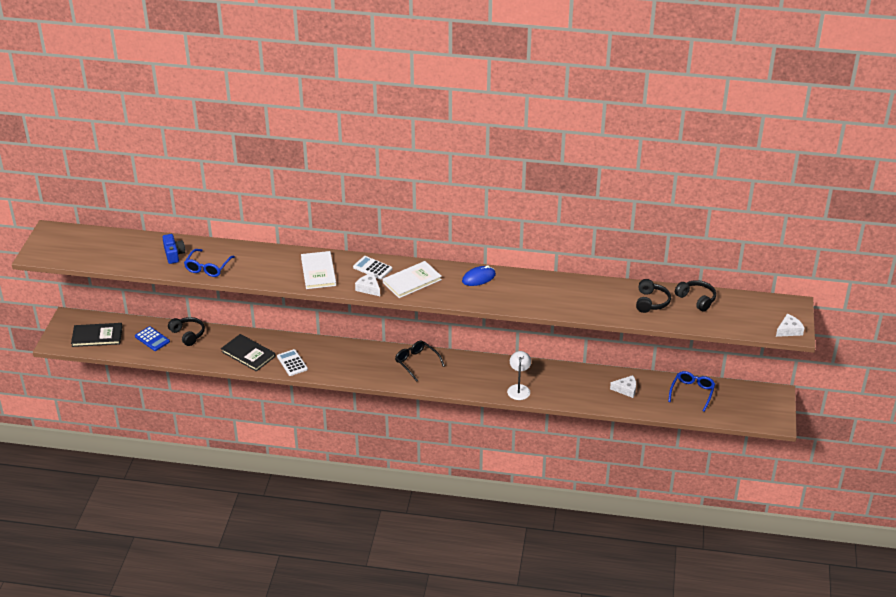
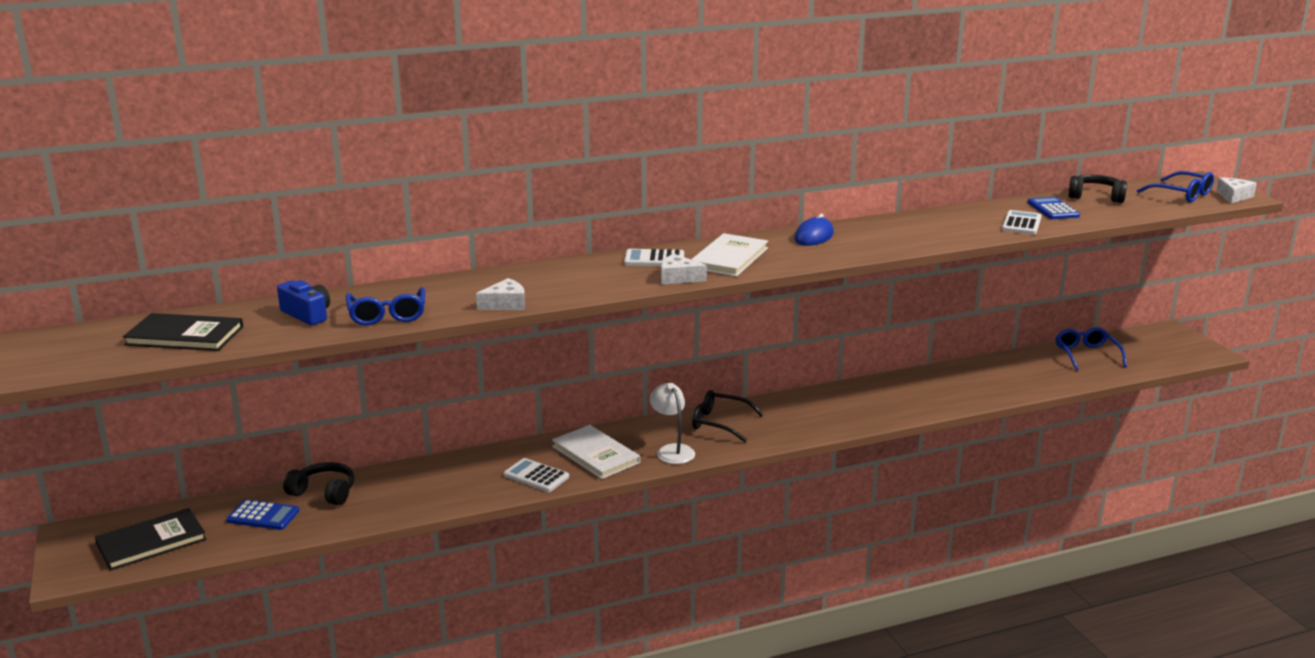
camera: 30 degrees left, 15 degrees down
black book [221,334,276,372] -> black book moved to [123,313,243,351]
white book [301,251,336,289] -> white book moved to [552,425,640,479]
white lamp [507,351,531,400] -> white lamp moved to [650,383,695,464]
white cheese [610,375,636,398] -> white cheese moved to [476,278,525,310]
black headphones [636,279,671,313] -> blue calculator [1027,197,1080,219]
none -> white calculator [1002,210,1041,235]
none -> blue glasses [1137,171,1214,202]

